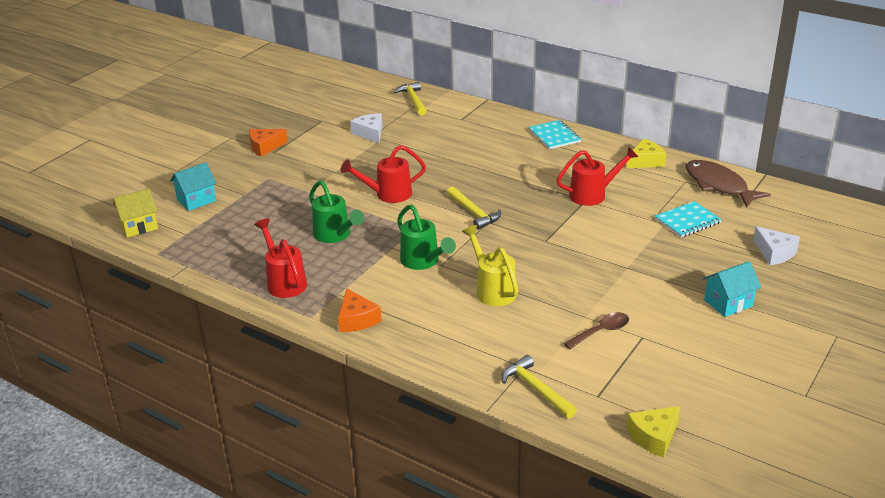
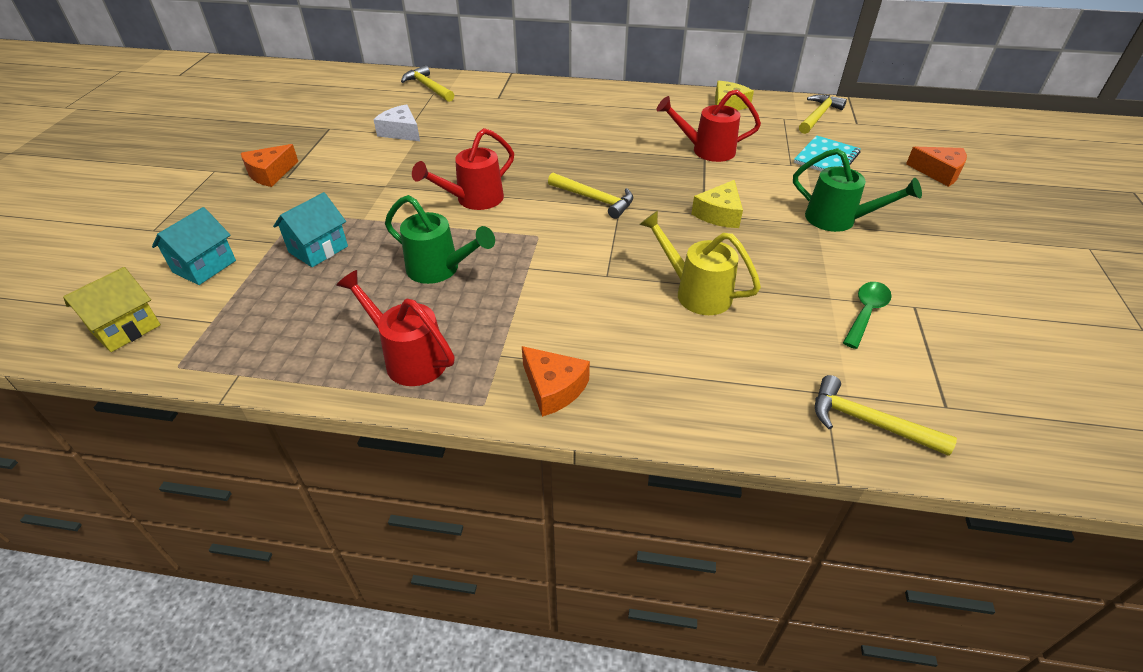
camera: 25 degrees left, 10 degrees up
green watering can [397,205,456,270] -> green watering can moved to [793,148,922,232]
turquoise notebook [529,120,581,149] -> none
red watering can [557,146,639,206] -> red watering can turned 135 degrees counterclockwise [657,89,761,162]
brown spoon [564,312,629,349] -> green spoon [843,282,892,349]
yellow cheese [626,406,681,458] -> yellow cheese moved to [691,180,743,228]
brown fish [686,160,771,208] -> yellow hammer [799,95,847,134]
turquoise house [703,261,761,317] -> turquoise house moved to [273,192,348,267]
white cheese [753,226,800,265] -> orange cheese [906,147,967,187]

